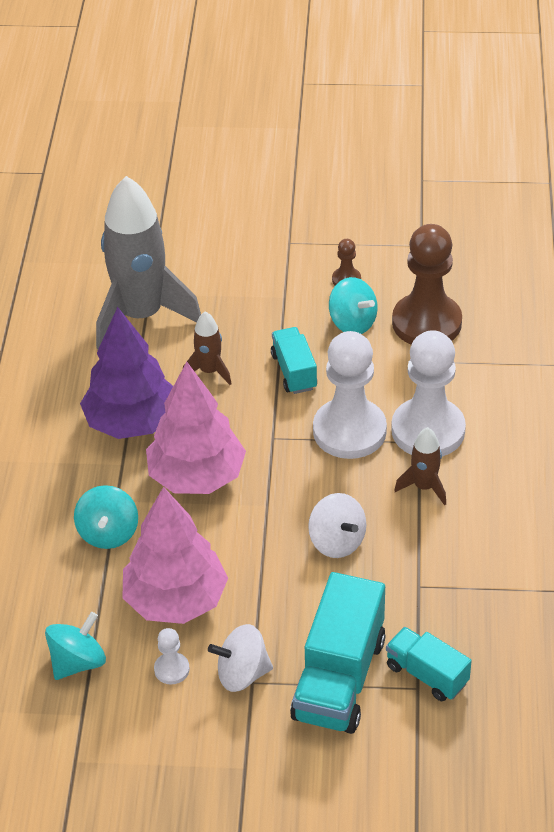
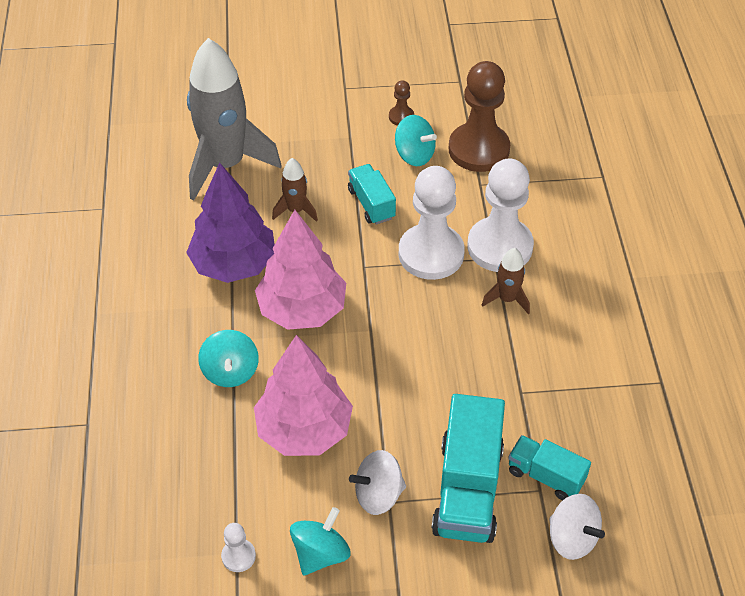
camera: 10 degrees left, 5 degrees up
turquoise spinning top [45,612,106,680] -> turquoise spinning top moved to [290,507,351,576]
white pawn [154,628,190,684] -> white pawn moved to [221,523,256,572]
white spinning top [308,493,366,558] -> white spinning top moved to [549,494,605,560]

